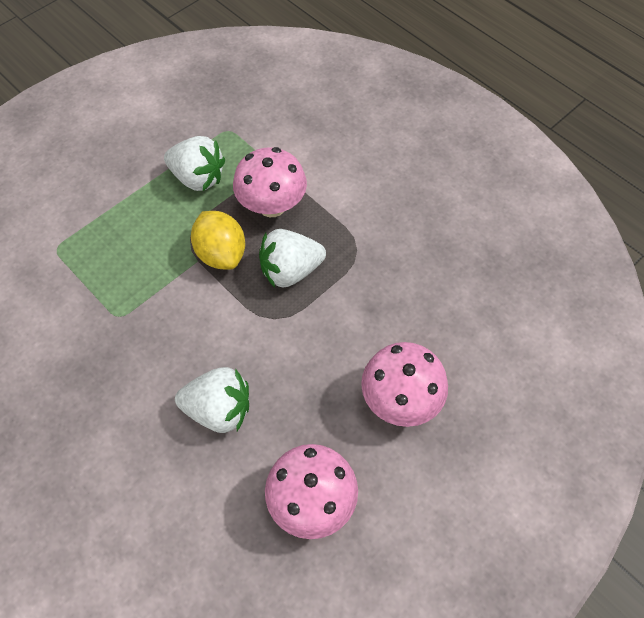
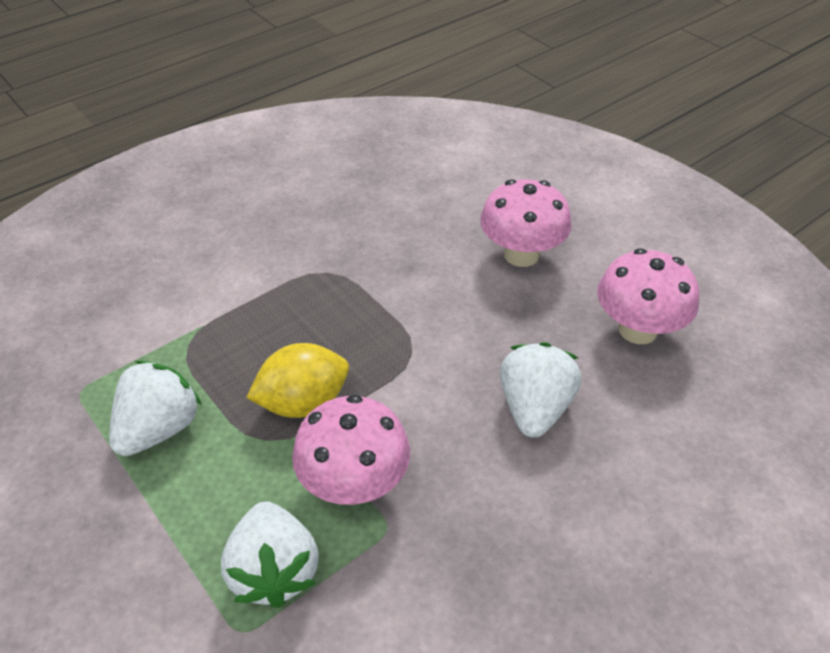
camera: 85 degrees left, 15 degrees down
pink mushroom [233,147,307,217] -> pink mushroom moved to [292,394,410,505]
white strawberry [259,229,326,288] -> white strawberry moved to [221,501,319,608]

